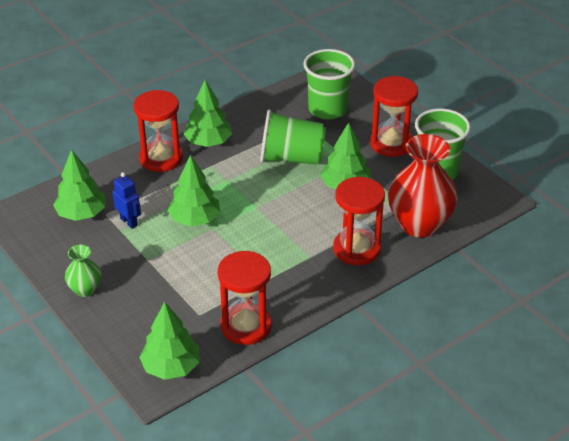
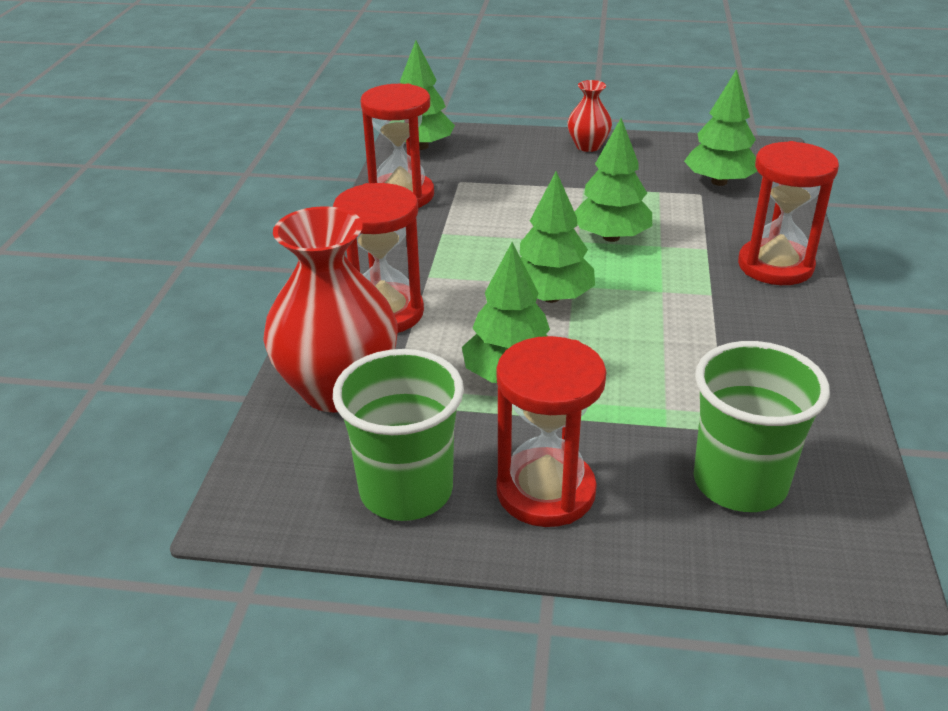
camera: 135 degrees right, 5 degrees down
green vase [65,244,101,297] -> red vase [567,80,612,152]
blue robot [113,172,141,229] -> none
green tree [183,80,232,147] -> green tree moved to [520,171,595,303]
green cup [260,110,326,165] -> none

